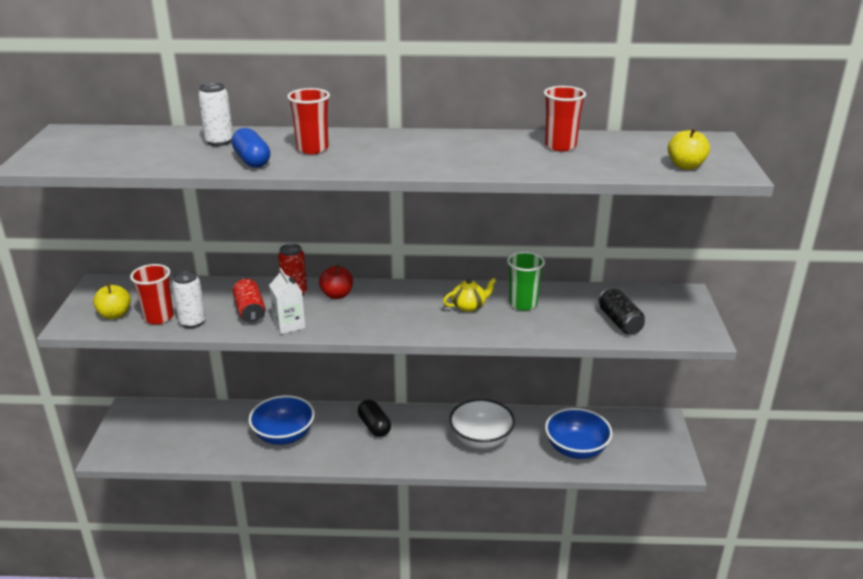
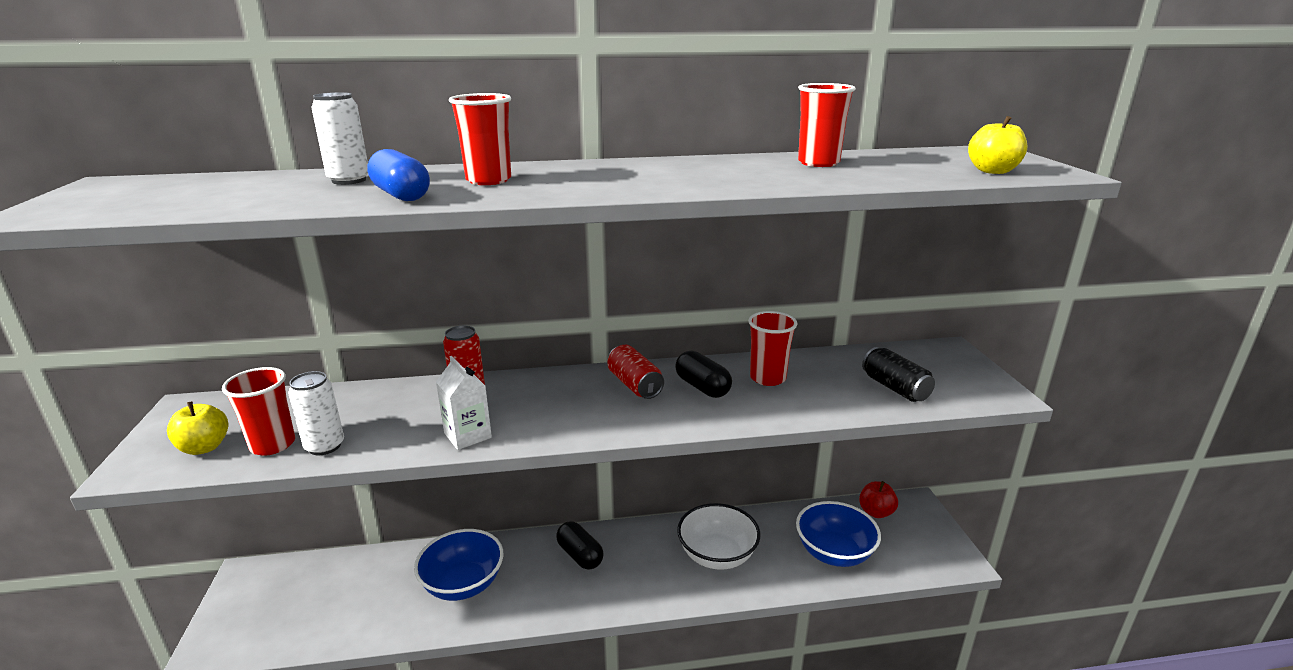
camera: 10 degrees left, 5 degrees down
red can [233,279,266,324] -> red can moved to [607,345,664,399]
red apple [319,265,353,299] -> red apple moved to [859,481,898,518]
yellow teapot [443,278,497,312] -> black capsule [675,351,732,398]
green cup [507,252,545,311] -> red cup [748,311,797,386]

